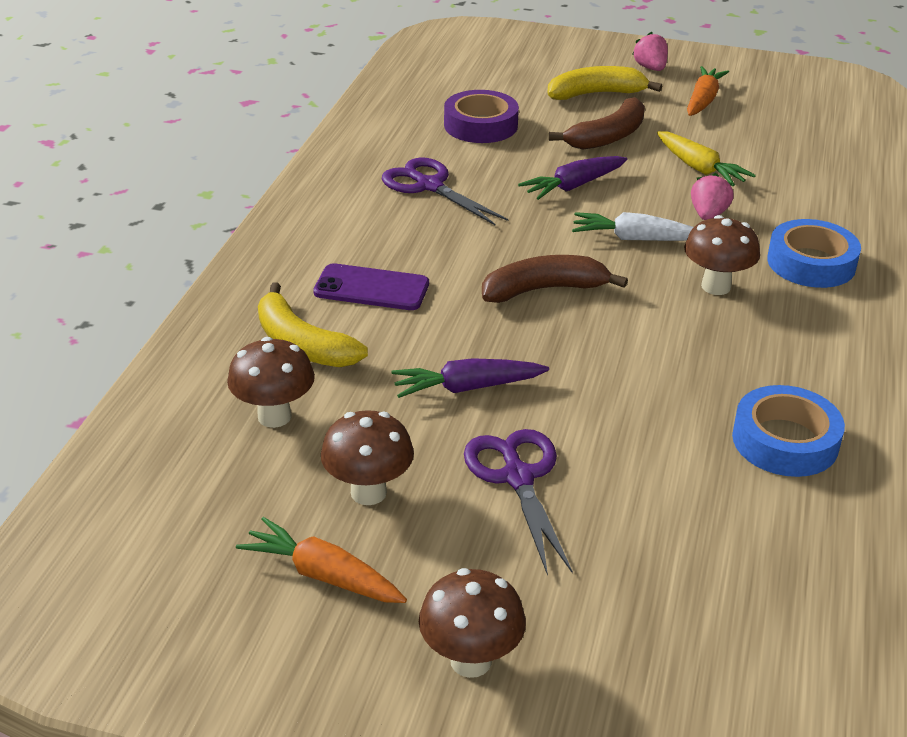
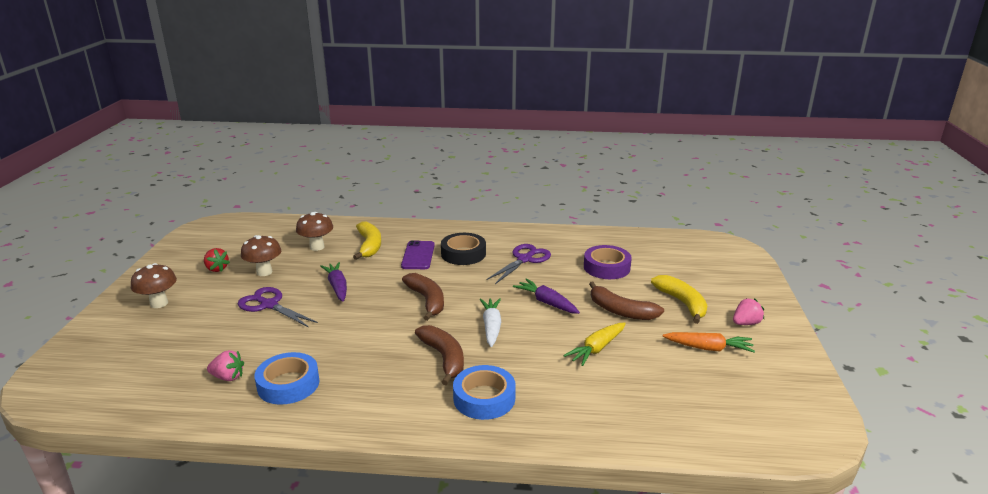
camera: 80 degrees right, 10 degrees down
orange carrot [236,517,407,603] -> red strawberry [204,248,230,272]
yellow banana [258,282,368,367] -> yellow banana turned 135 degrees clockwise [353,222,381,260]
purple scissors [464,429,573,576] -> purple scissors turned 120 degrees counterclockwise [238,287,318,327]
brown mushroom [684,215,760,295] -> brown banana [415,325,464,385]
pink strawberry [691,173,734,220] -> pink strawberry moved to [207,350,244,381]
none -> black tape [441,233,486,265]

